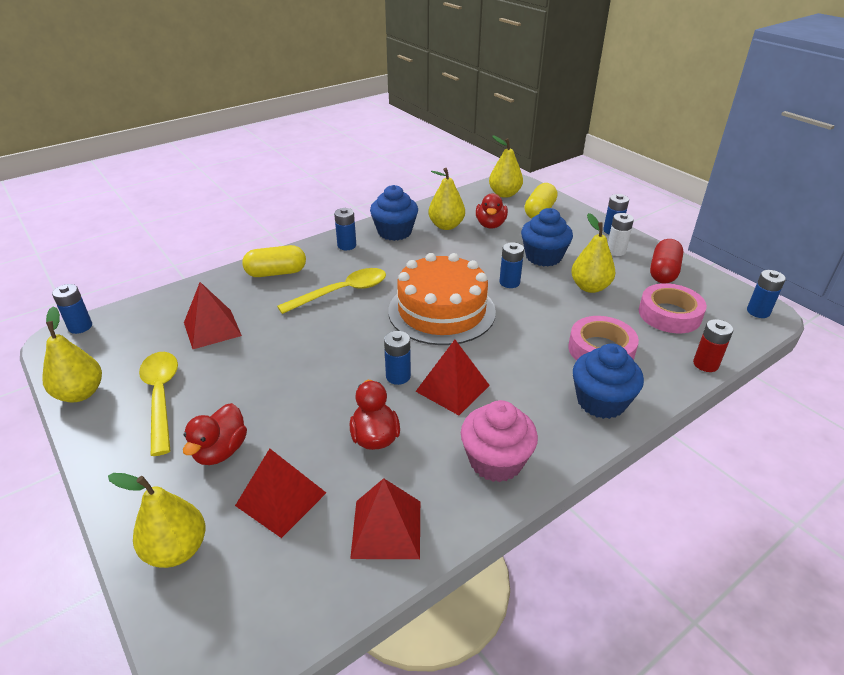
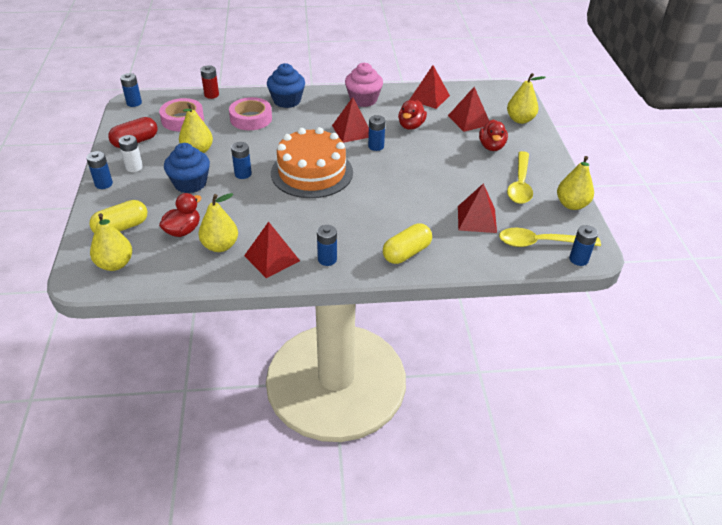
camera: 150 degrees left, 5 degrees up
red duck [183,403,247,465] -> red duck turned 135 degrees clockwise [479,119,508,151]
yellow capsule [242,245,306,277] -> yellow capsule turned 60 degrees counterclockwise [383,223,432,264]
yellow spoon [277,268,386,314] -> yellow spoon moved to [499,228,601,247]
blue cupcake [370,185,418,241] -> red pyramid [244,222,300,278]

